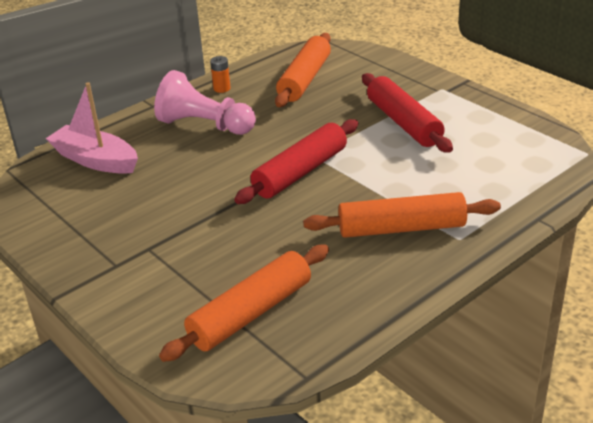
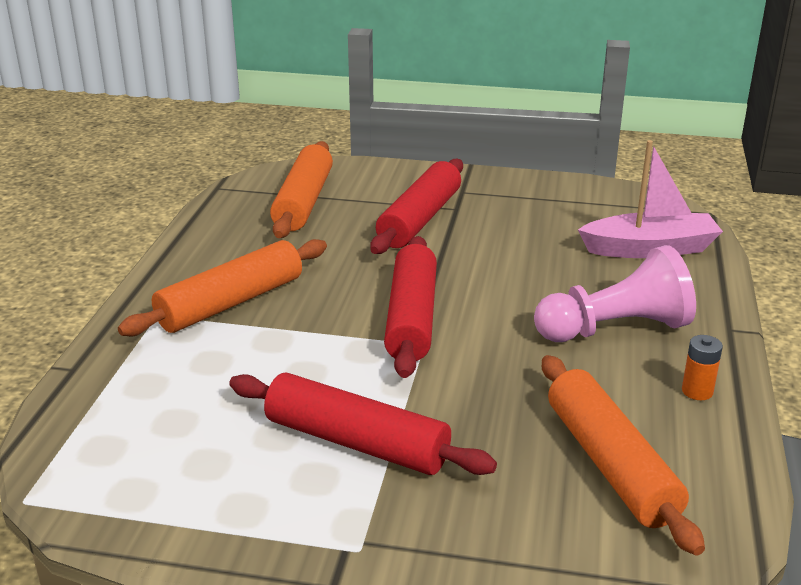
camera: 140 degrees right, 5 degrees down
none -> red rolling pin [370,159,463,254]

